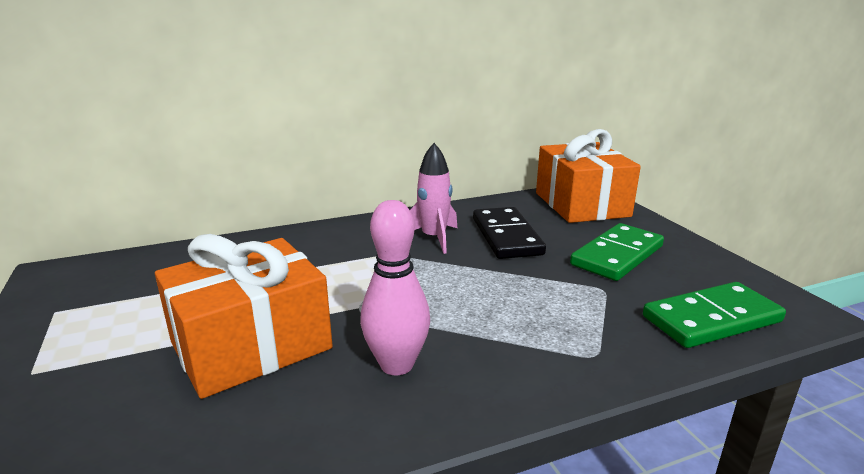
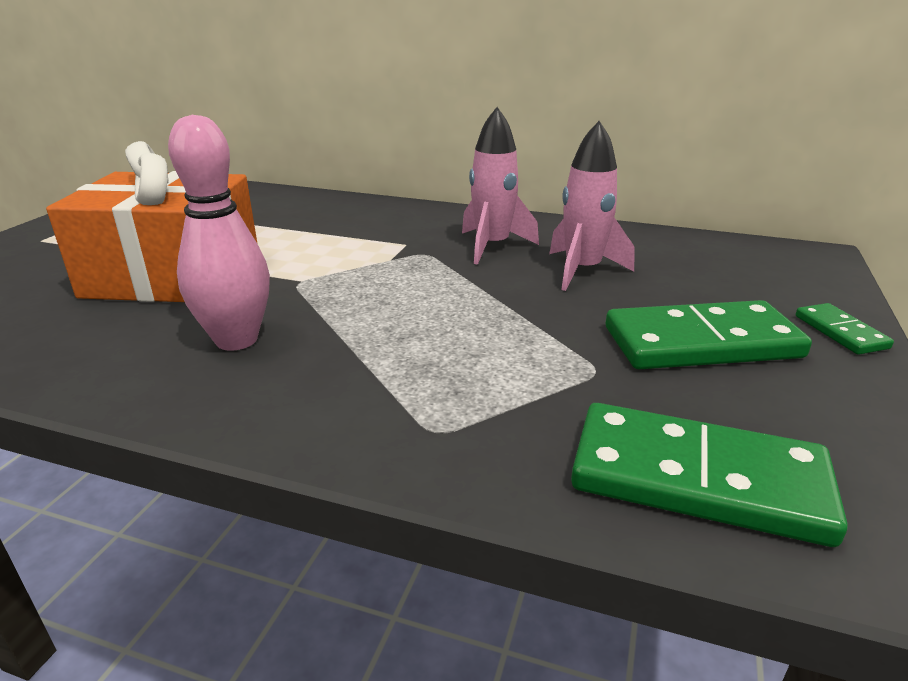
camera: 40 degrees right, 5 degrees up
black domino [473,207,546,259] -> pink rocket [549,121,634,291]
orange gift [536,129,641,223] -> none
none -> green domino [796,303,894,355]

